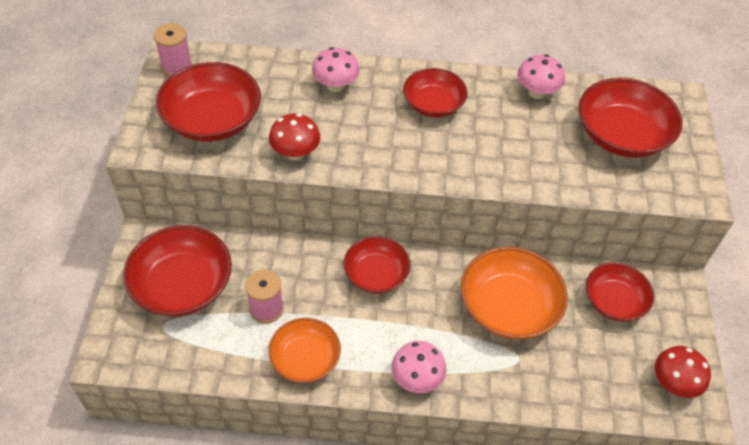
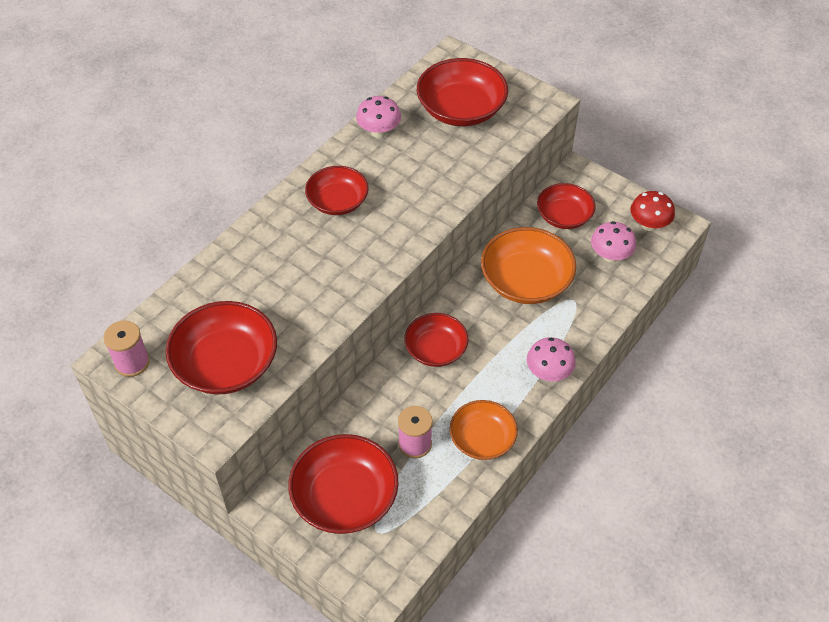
camera: 55 degrees left, 0 degrees up
red mushroom [269,113,320,160] -> none
pink mushroom [312,47,360,92] -> pink mushroom moved to [591,221,636,262]

